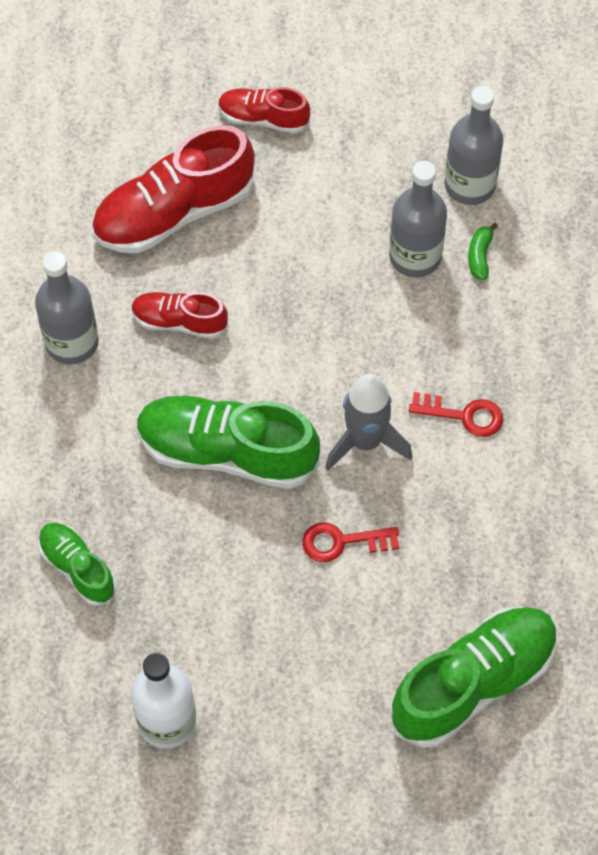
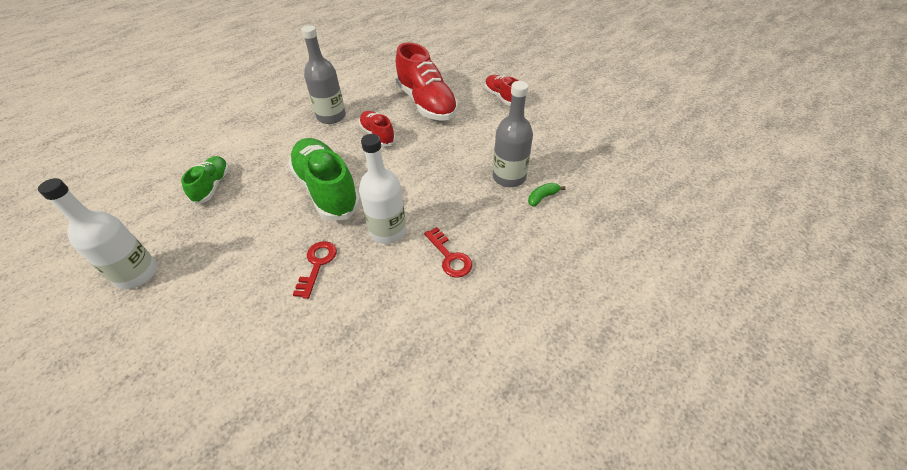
camera: 45 degrees right, 15 degrees down
red shoe [92,125,255,253] -> red shoe turned 135 degrees counterclockwise [395,42,458,121]
red key [302,522,399,562] -> red key turned 60 degrees clockwise [293,241,337,299]
grey rocket [325,374,413,471] -> white bottle [359,134,407,244]
green shoe [390,607,558,748] -> none
grey bottle [444,86,503,205] -> none

